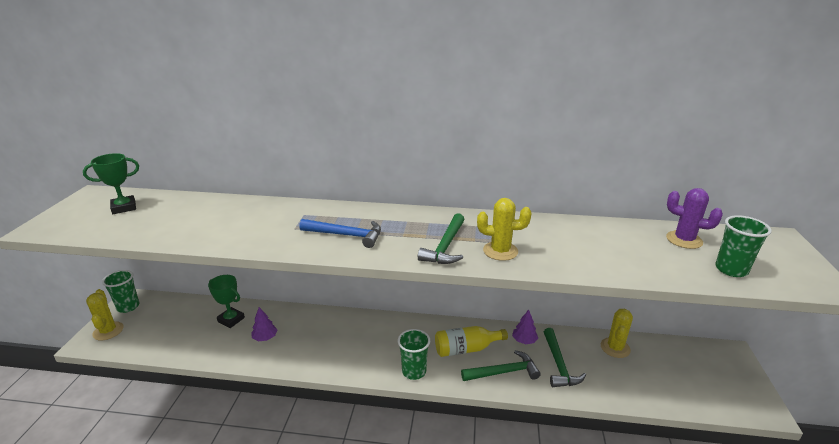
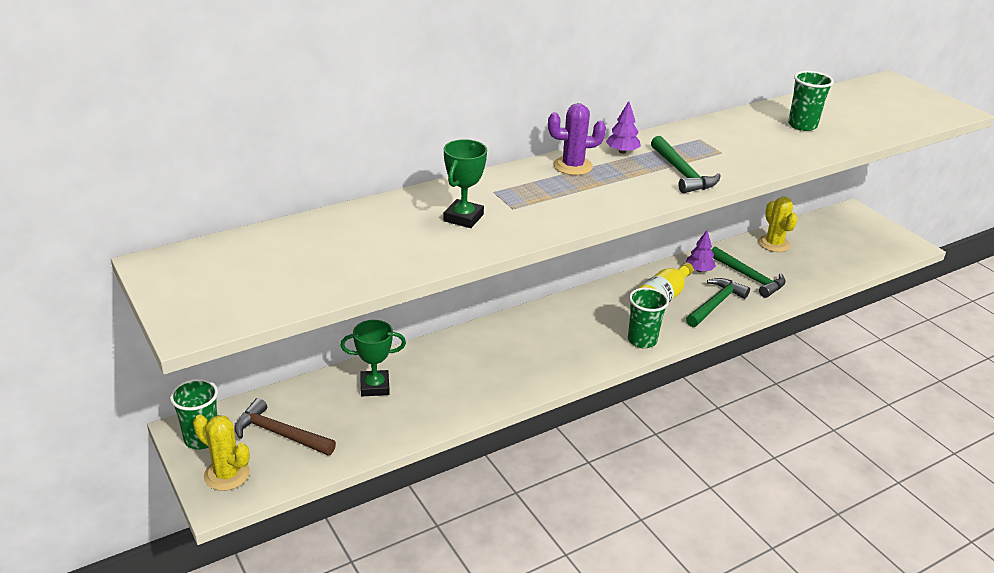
camera: 40 degrees left, 5 degrees up
green trophy [83,153,139,214] -> green trophy moved to [444,139,487,228]
purple tree [251,307,277,341] -> purple tree moved to [606,101,641,154]
blue hammer [299,219,381,248] -> none
yellow cactus [477,198,531,261] -> none
purple cactus [666,188,723,249] -> purple cactus moved to [548,103,606,175]
green cup [715,215,772,277] -> green cup moved to [788,71,834,131]
none -> brown hammer [234,398,336,456]

